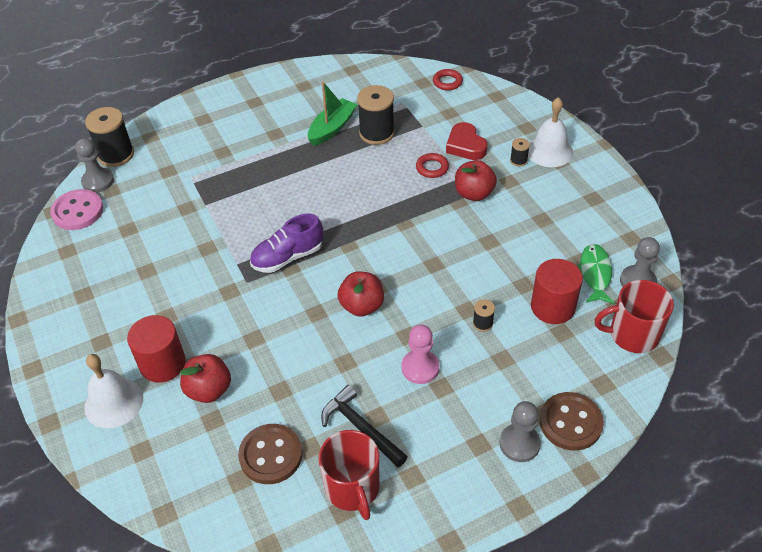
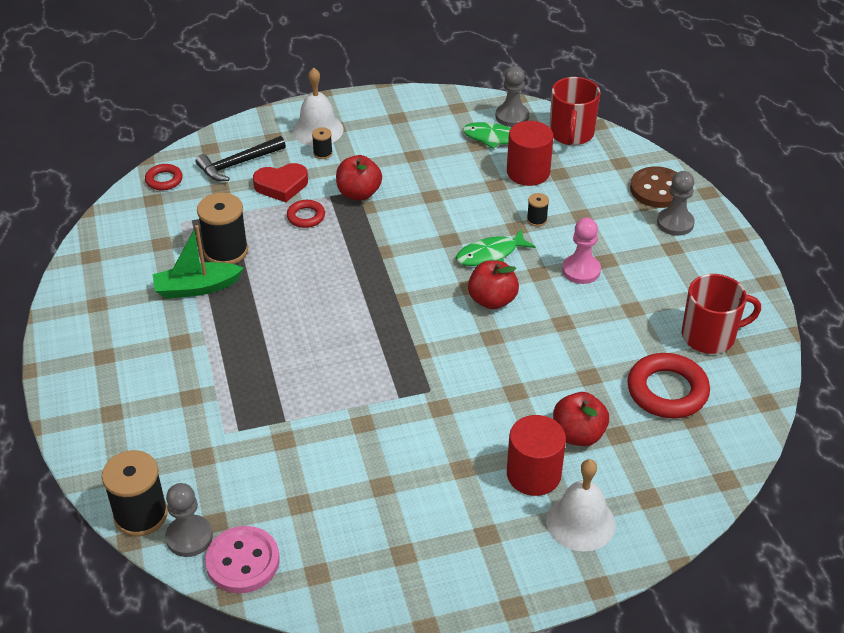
camera: 80 degrees left, 5 degrees down
brown button [238,424,303,484] -> red ring [628,353,710,418]
purple shoe [250,214,323,273] -> none
green boat [308,82,357,146] -> green boat turned 60 degrees counterclockwise [153,225,244,298]
black hammer [321,385,408,468] -> black hammer moved to [196,136,286,181]
none -> green fish [456,229,535,266]

